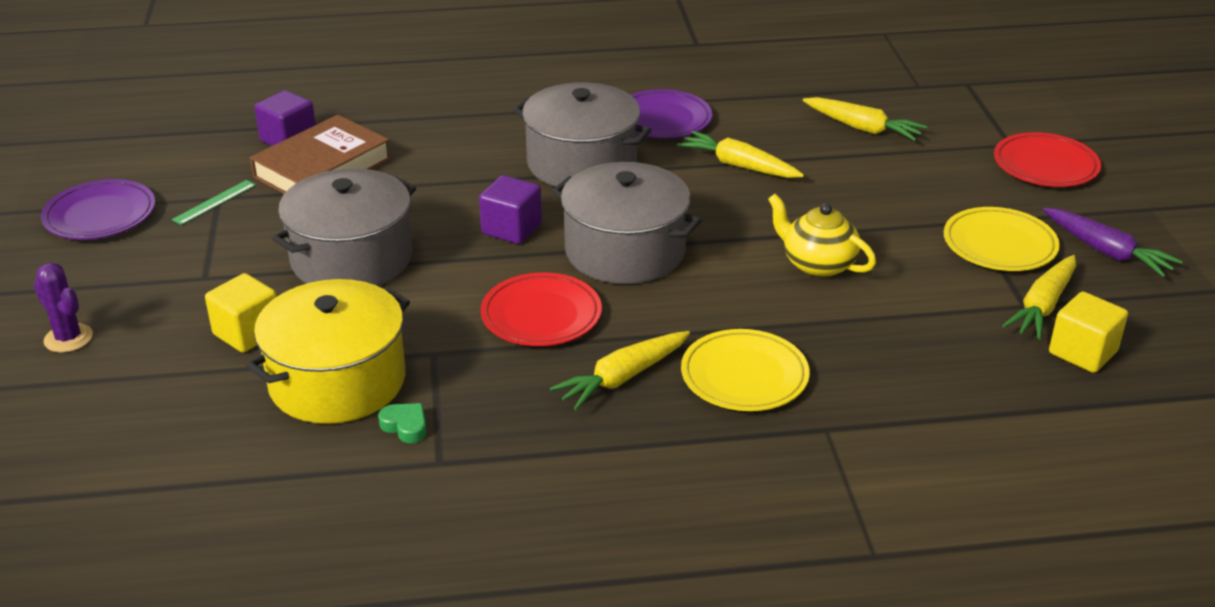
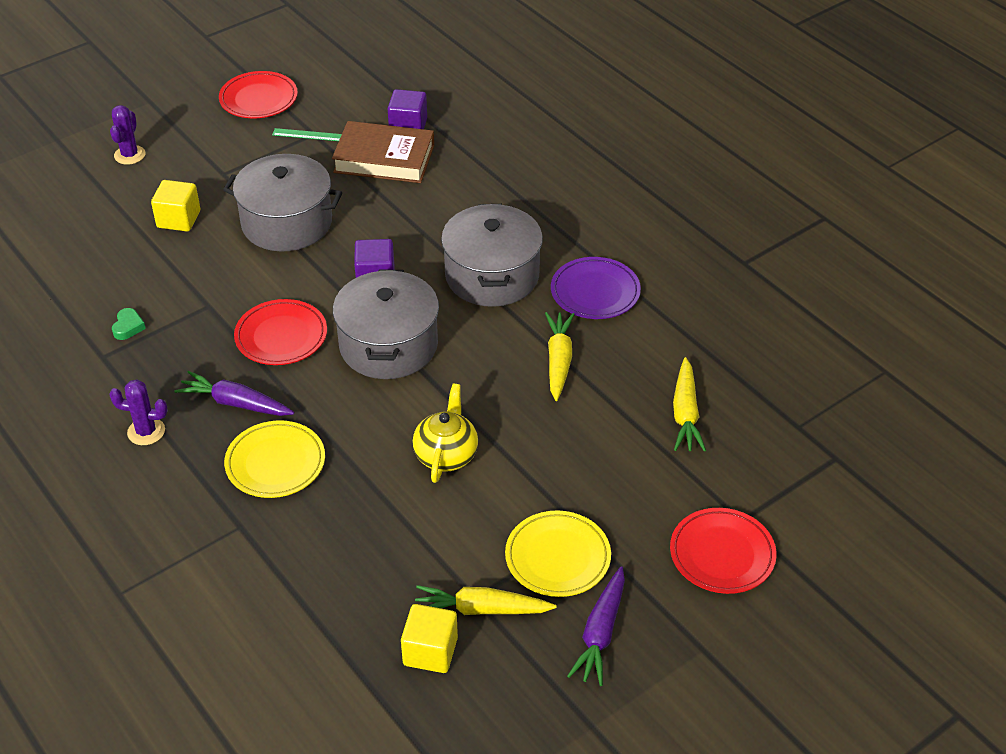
camera: 60 degrees right, 10 degrees up
purple plate [41,179,155,240] -> red plate [219,71,298,118]
yellow pot [246,279,410,424] -> none
yellow carrot [550,331,690,410] -> purple carrot [175,371,294,416]
none -> purple cactus [109,379,168,445]

